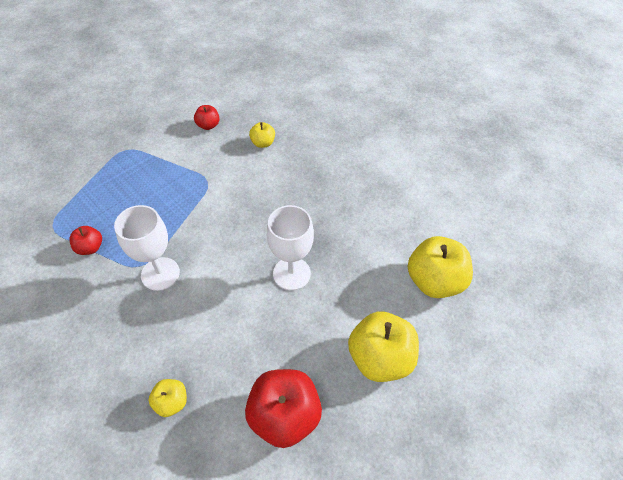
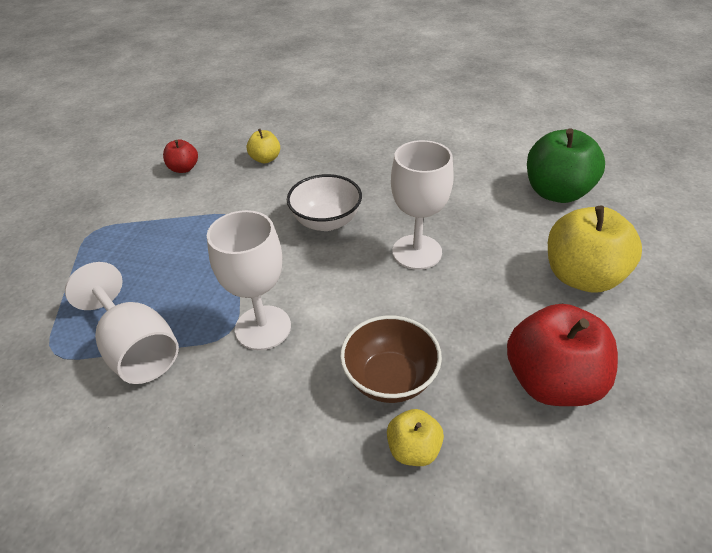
camera: 30 degrees left, 10 degrees down
red apple [70,226,102,255] -> white goblet [65,262,179,384]
yellow apple [407,236,473,298] -> green apple [527,128,605,203]
none -> white bowl [287,174,362,231]
none -> brown bowl [340,315,442,403]

